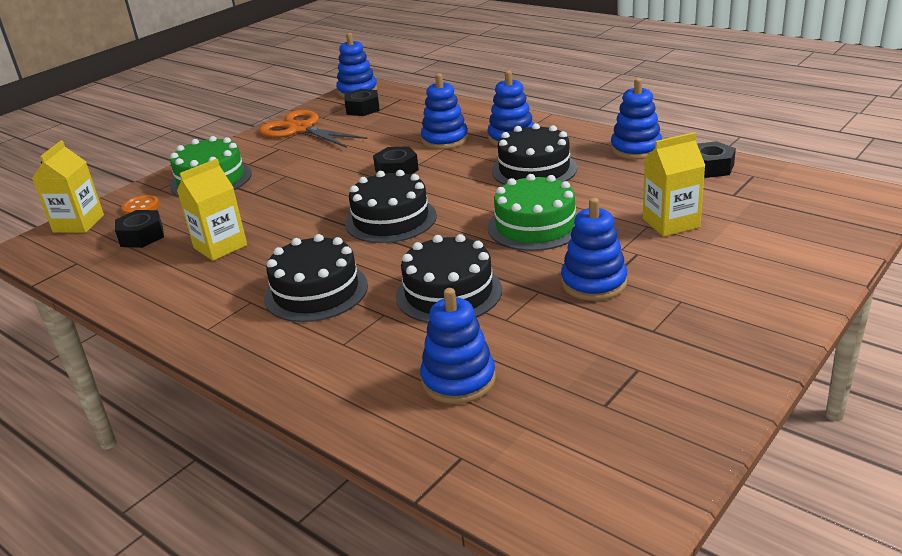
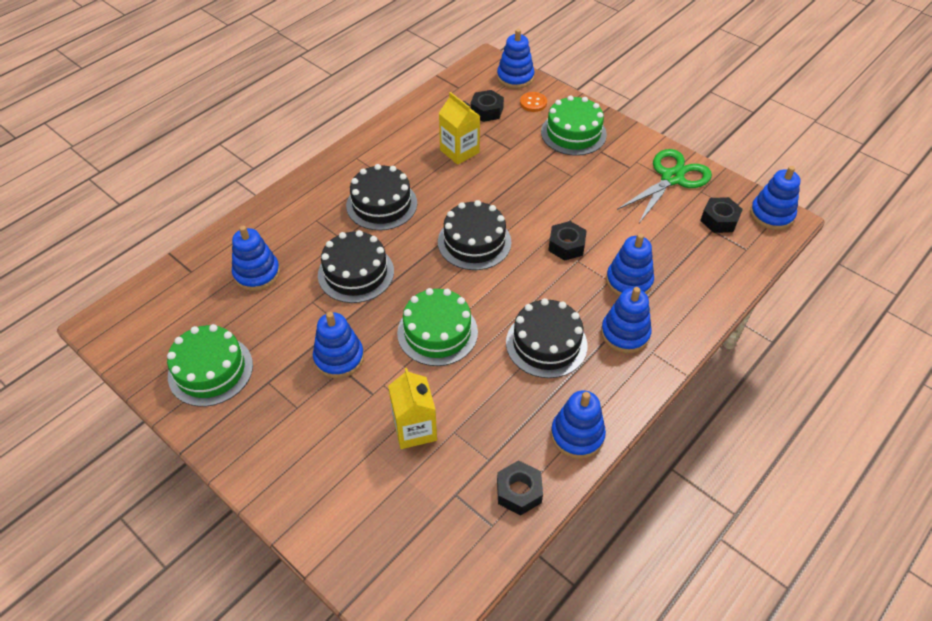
camera: 90 degrees right, 20 degrees up
yellow carton [32,140,104,233] -> blue stacking toy [497,29,534,89]
orange scissors [259,110,367,148] -> green scissors [617,149,712,223]
none -> green cake [167,324,253,407]

